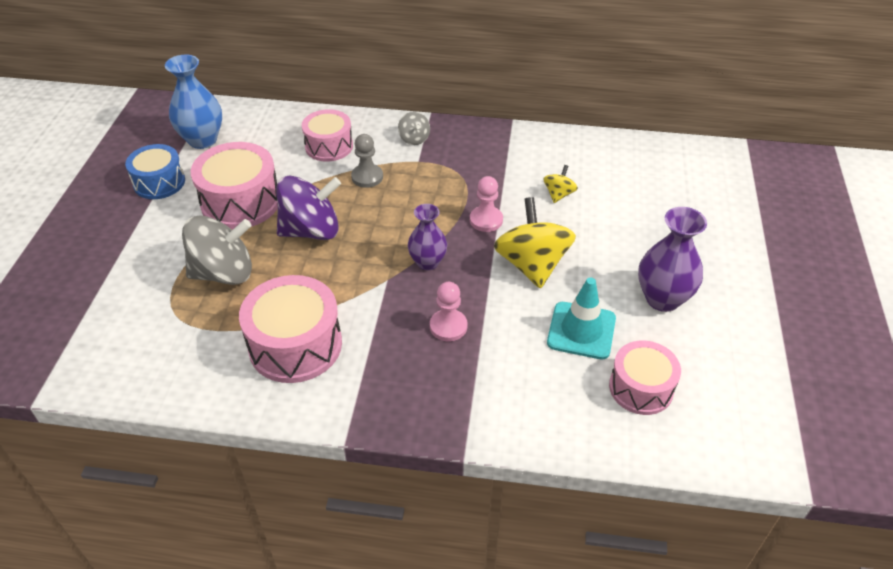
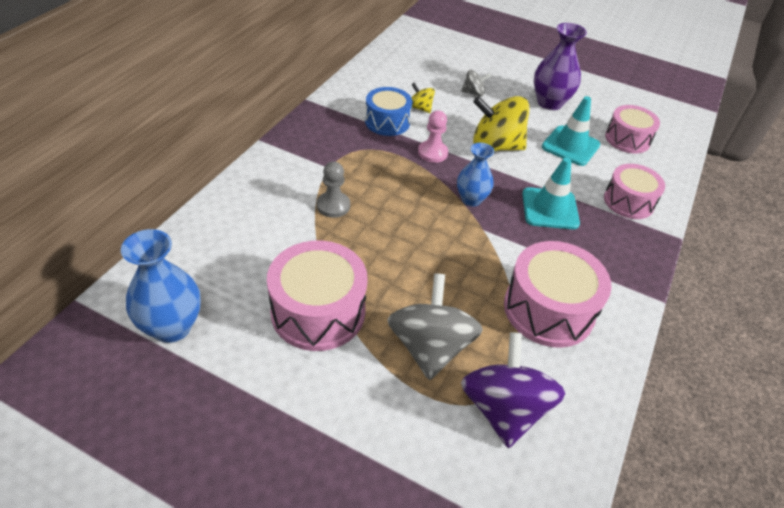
camera: 75 degrees left, 0 degrees up
blue drum [125,144,185,199] -> blue drum moved to [365,87,412,136]
purple spinning top [276,175,341,240] -> purple spinning top moved to [461,332,565,448]
pink drum [302,109,353,162] -> pink drum moved to [604,164,665,219]
grey spinning top [398,112,430,145] -> grey spinning top moved to [461,69,491,96]
purple vase [408,204,447,270] -> blue vase [457,143,494,207]
pink pawn [430,282,467,341] -> turquoise traffic cone [522,157,580,229]

